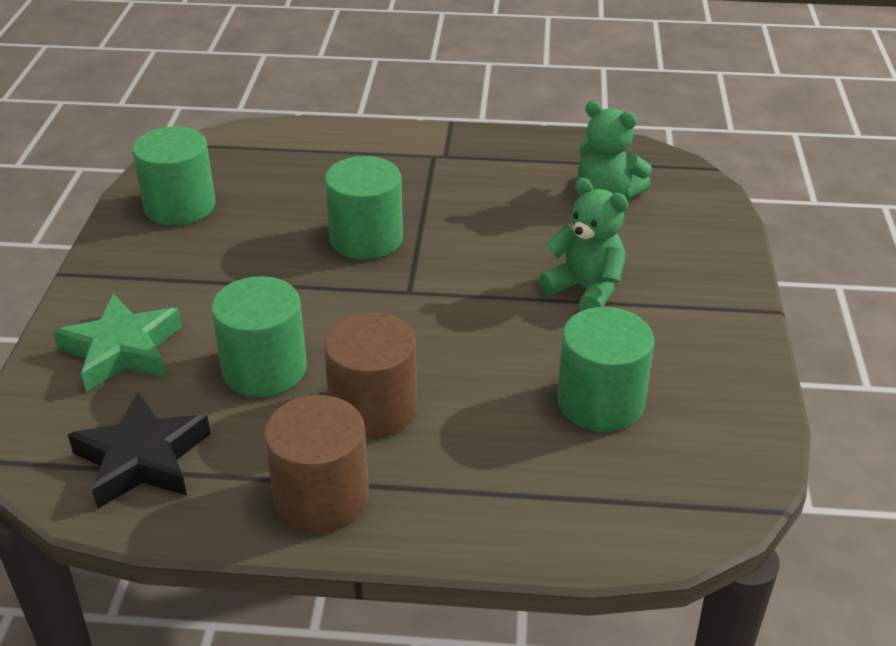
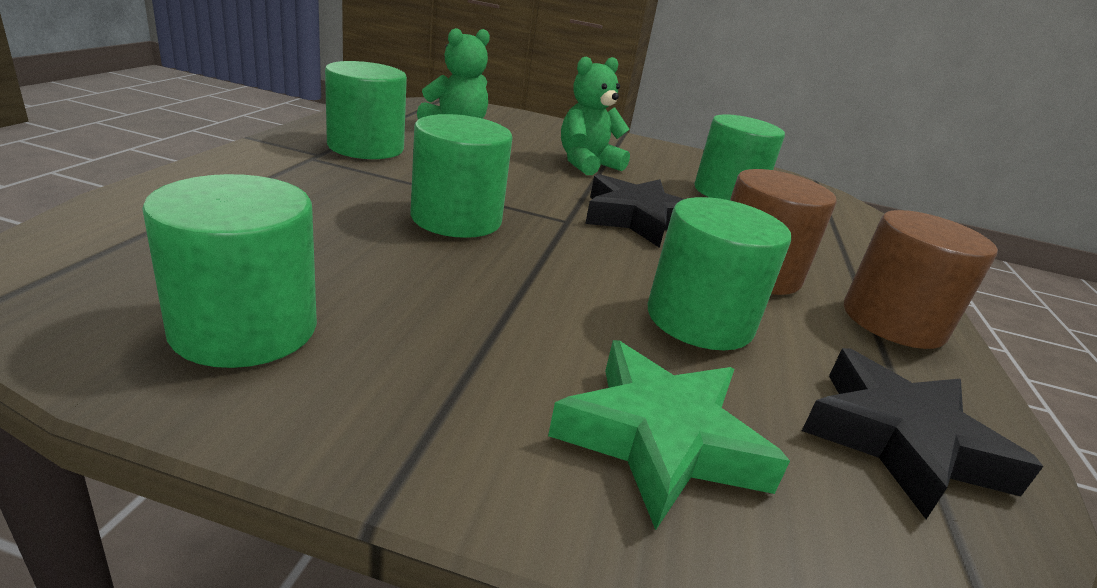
camera: 85 degrees left, 10 degrees down
none -> green cylinder [325,61,407,159]
none -> black star [585,174,683,248]

